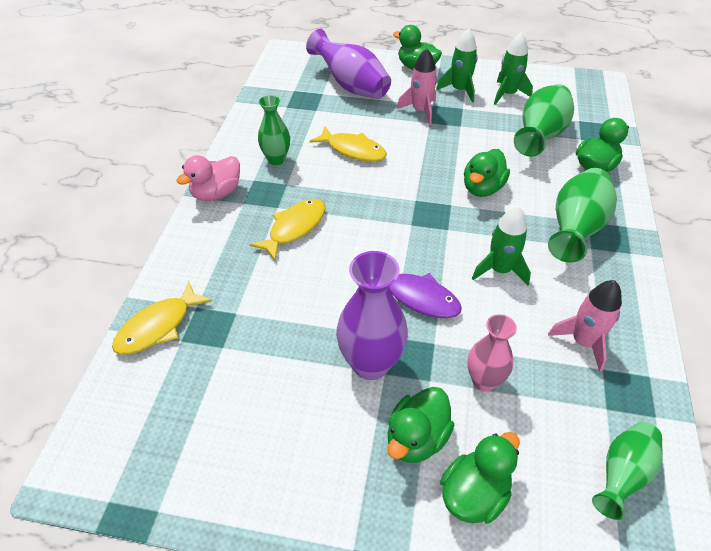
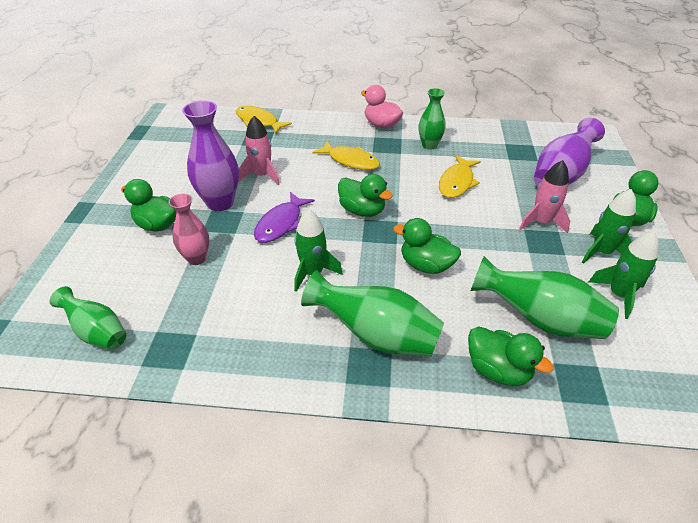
camera: 85 degrees right, 5 degrees down
green duck [440,432,520,524] -> green duck moved to [338,174,393,217]
pink rocket [548,280,622,372] -> pink rocket moved to [239,116,280,186]

